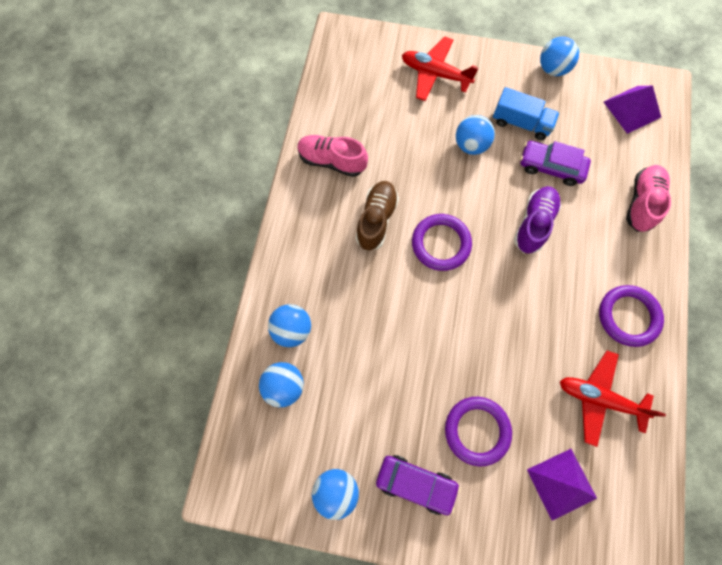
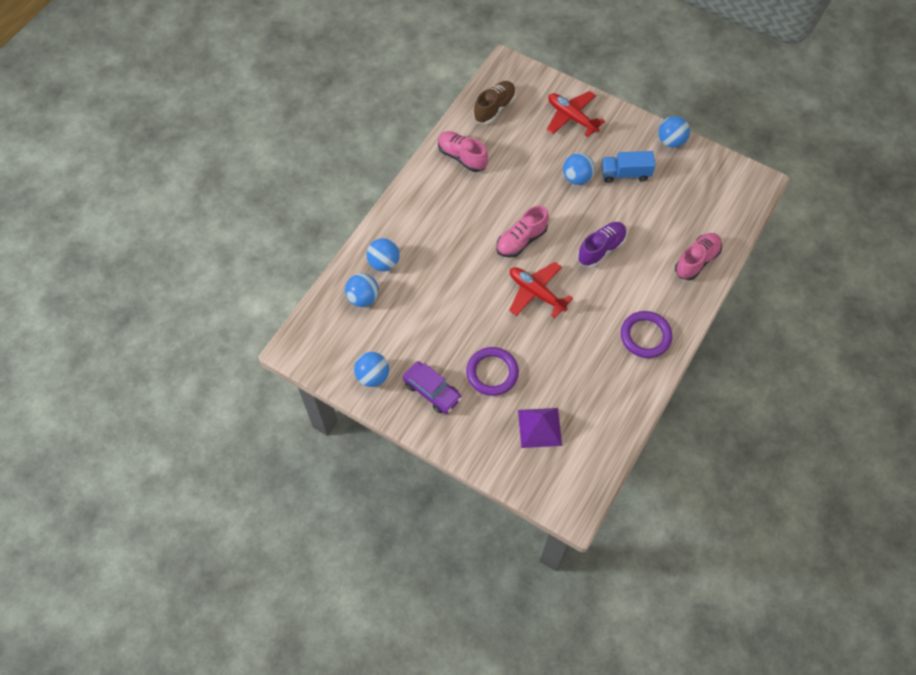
camera: 20 degrees right, 10 degrees down
brown shoe [356,181,399,251] -> brown shoe moved to [474,81,516,124]
purple ring [412,214,472,271] -> pink shoe [496,206,549,258]
blue truck [493,87,559,140] -> blue truck turned 135 degrees clockwise [601,151,655,183]
purple car [520,141,591,186] -> none
red plane [560,351,666,447] -> red plane moved to [509,262,573,318]
purple pyramid [604,86,661,134] -> none

